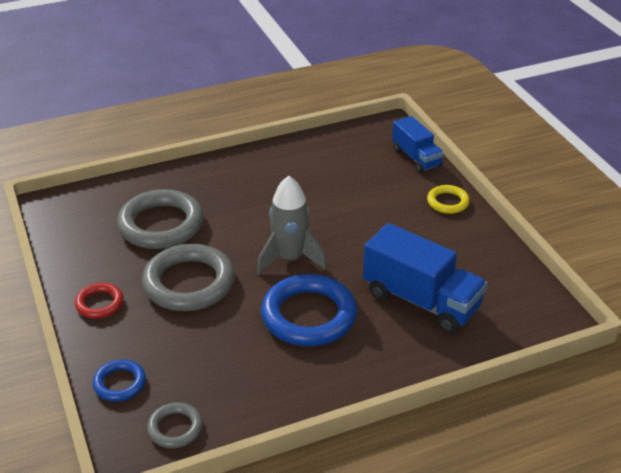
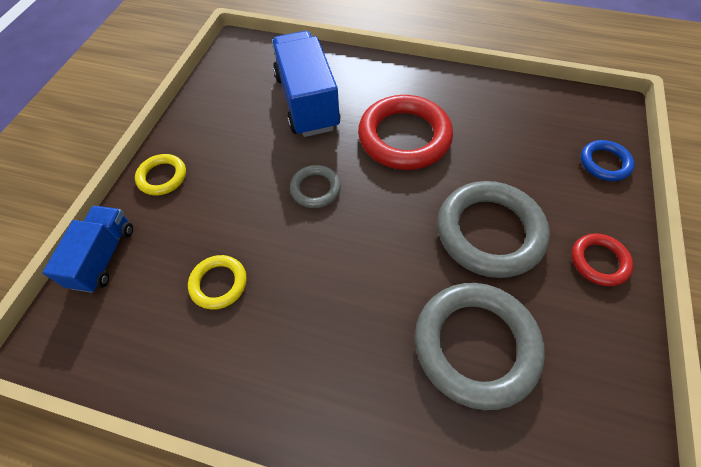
camera: 140 degrees left, 20 degrees up
grey ring [147,402,203,448] -> grey ring moved to [290,165,341,208]
grey rocket [257,176,327,275] -> none
blue ring [261,274,357,346] -> red ring [358,95,453,170]
none -> yellow ring [188,255,247,310]

